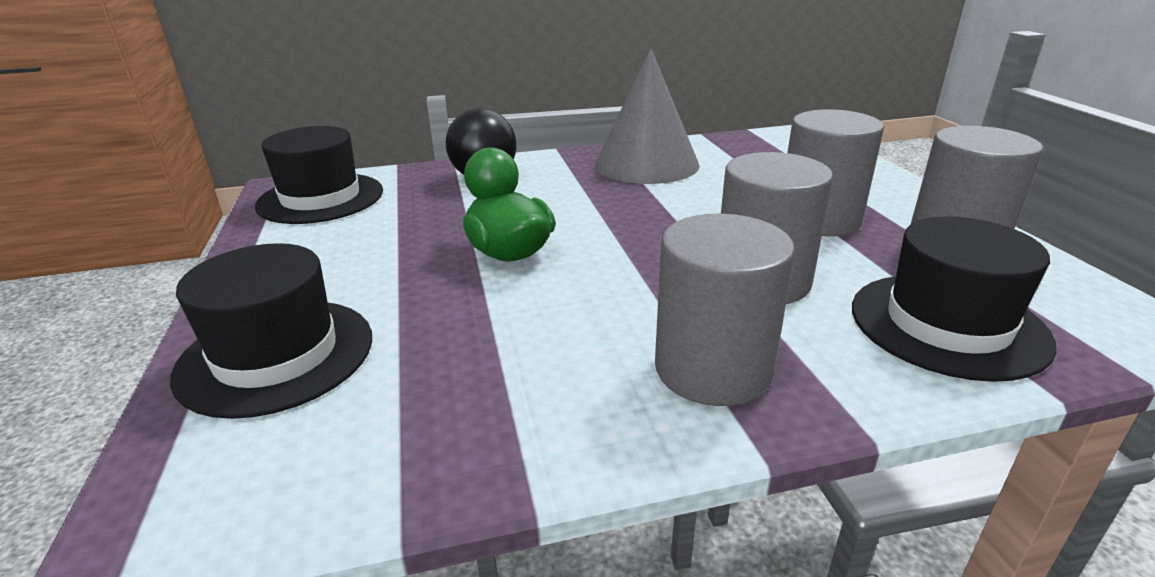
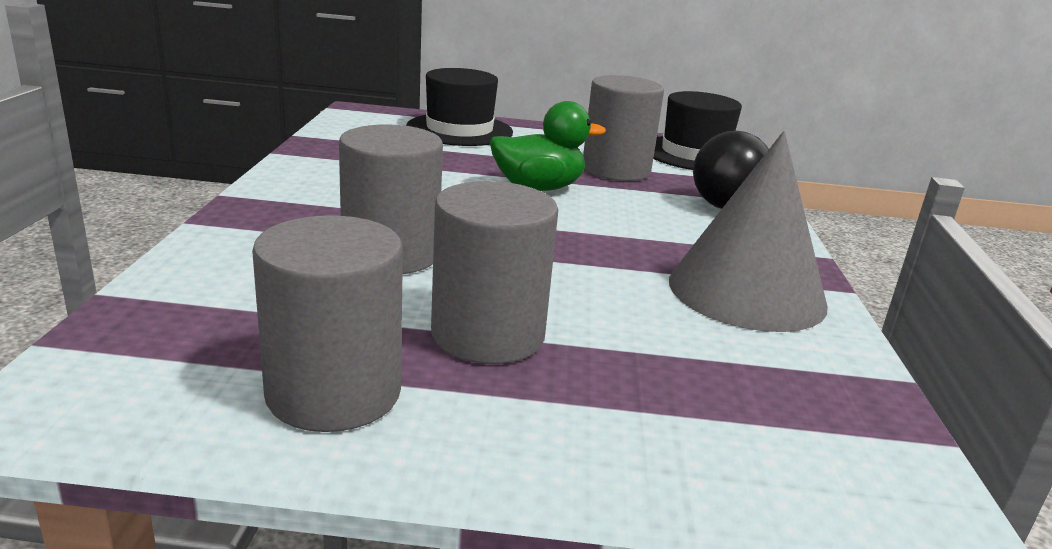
camera: 105 degrees right, 5 degrees down
grey cylinder [655,214,795,406] -> grey cylinder moved to [583,75,664,181]
black hat [852,216,1057,382] -> none

